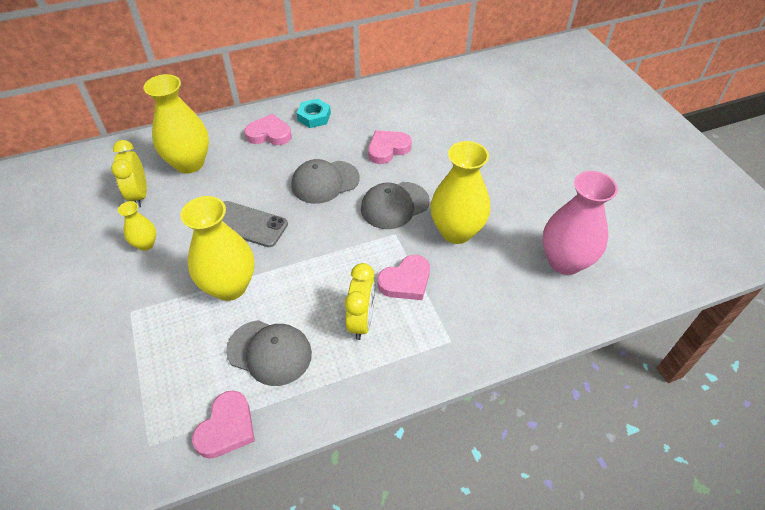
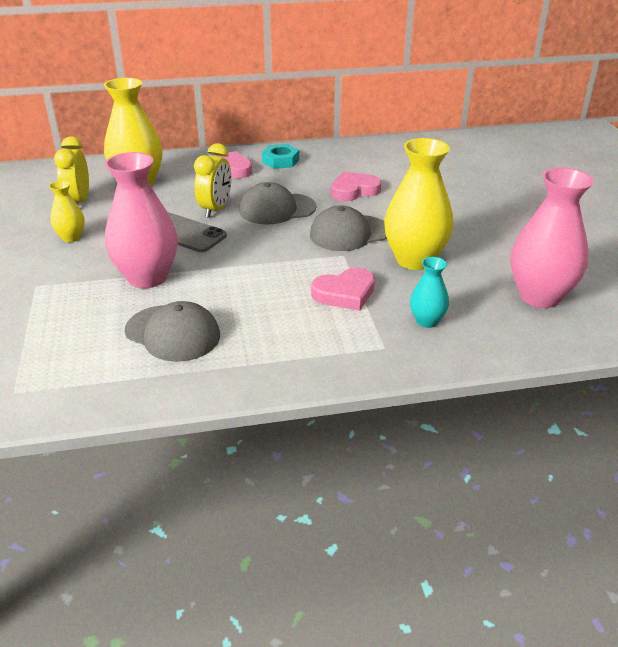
camera: 10 degrees right, 15 degrees down
yellow vase [180,196,255,301] -> pink vase [105,152,178,288]
pink heart [192,391,255,459] -> none
yellow clock [345,263,375,340] -> yellow clock moved to [194,143,231,218]
none -> turquoise vase [410,257,449,328]

